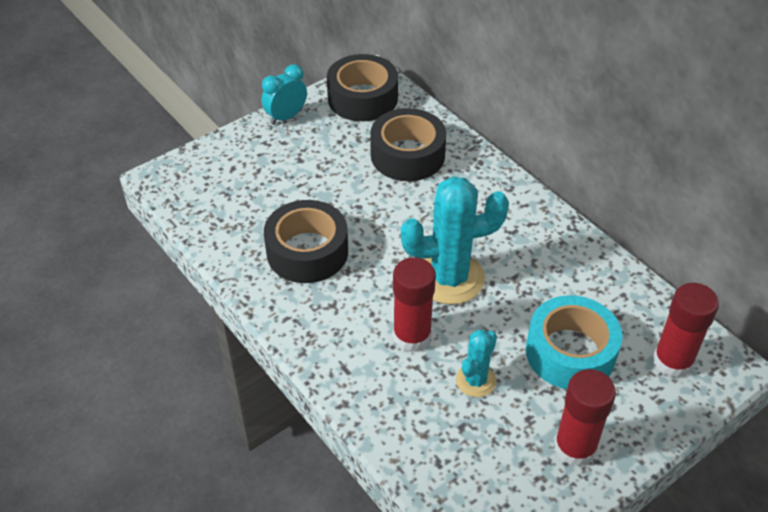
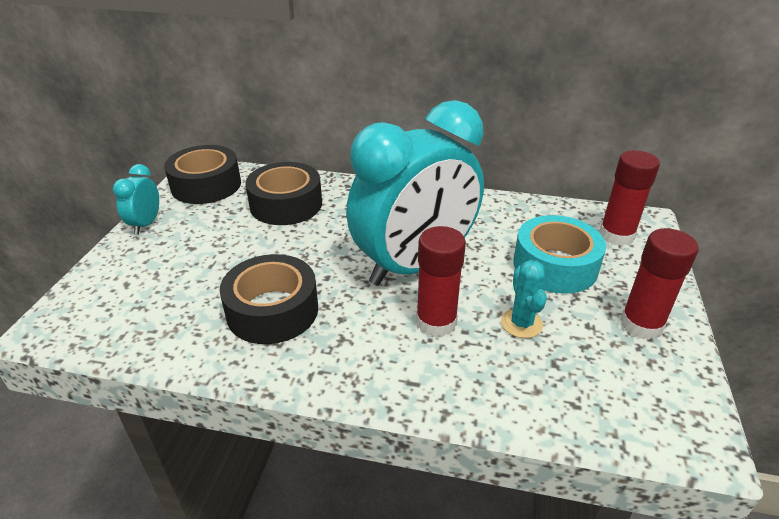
camera: 40 degrees left, 10 degrees down
turquoise cactus [401,176,509,305] -> turquoise clock [346,100,484,286]

